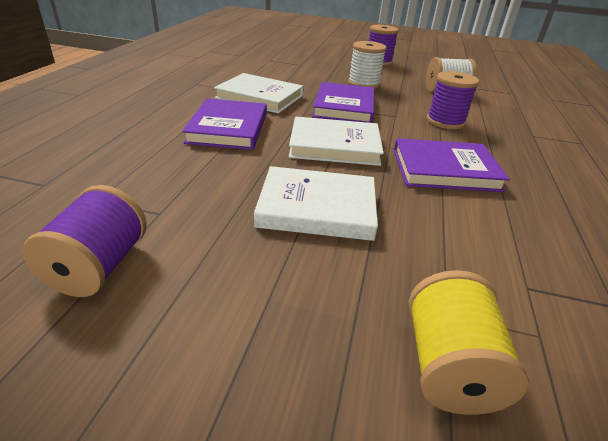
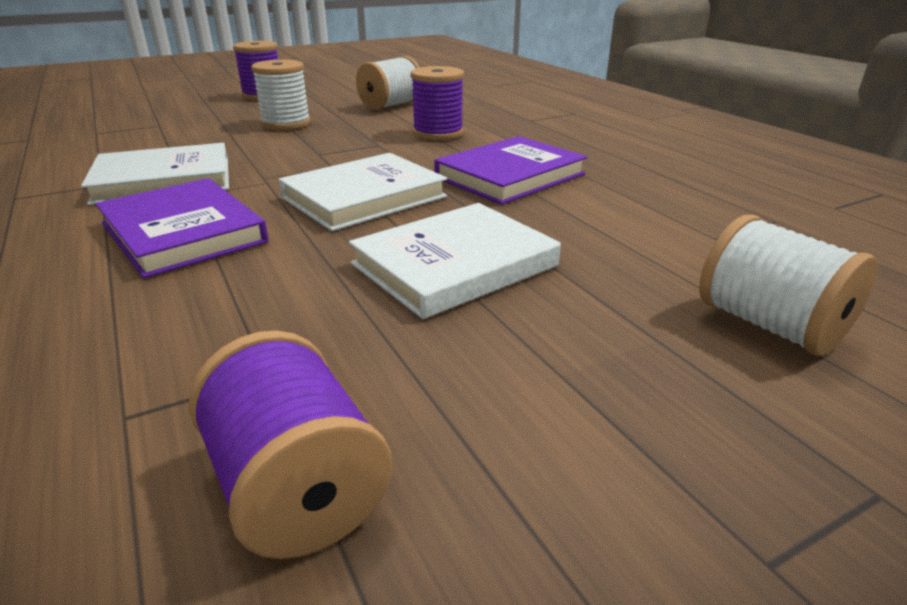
camera: 40 degrees left, 5 degrees down
purple book [312,82,374,123] -> none
yellow spool [409,270,529,415] -> white spool [699,215,878,356]

